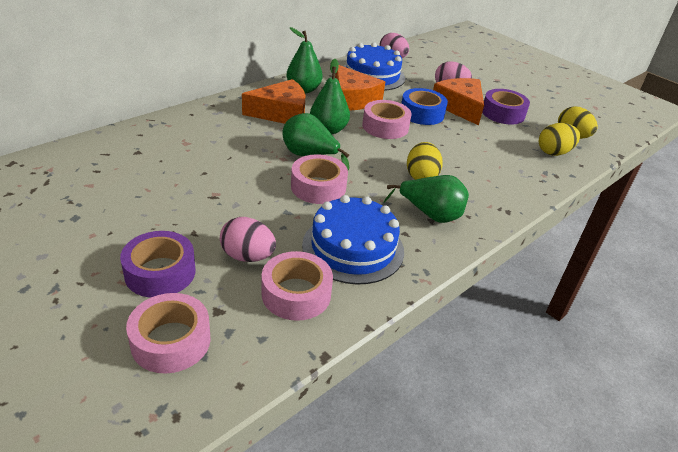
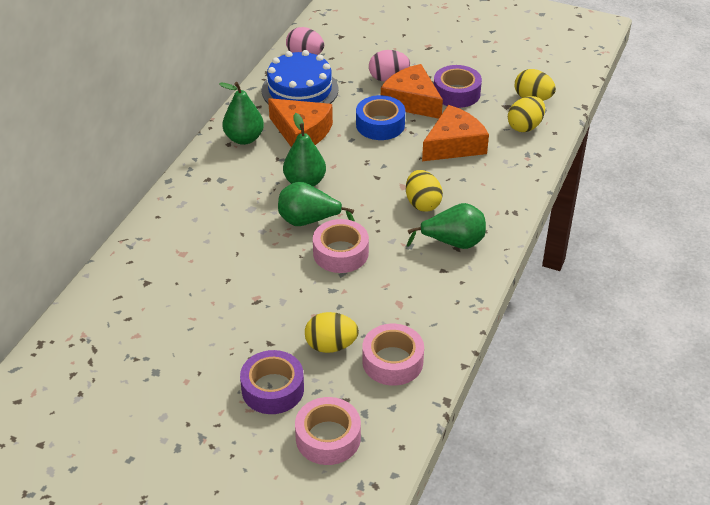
camera: 20 degrees left, 5 degrees up
pink egg [220,217,276,262] -> yellow egg [305,312,359,353]
orange cheese [242,79,305,124] -> orange cheese moved to [422,105,489,161]
blue cake [302,195,404,284] -> none
pink tape [362,100,412,139] -> none

